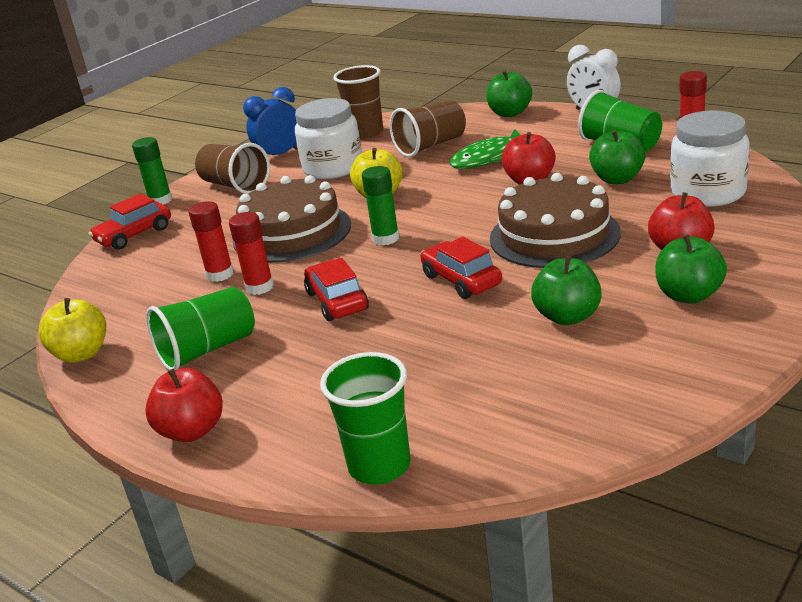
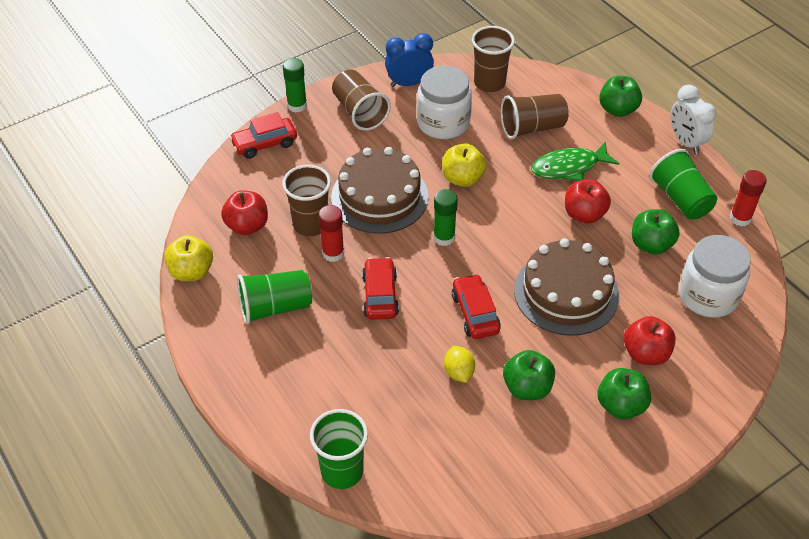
camera: 15 degrees right, 20 degrees up
red apple [145,368,223,442] -> red apple moved to [221,190,268,235]
red glue stick [189,201,234,282] -> brown cup [282,165,331,236]
none -> yellow lemon [444,346,475,383]

